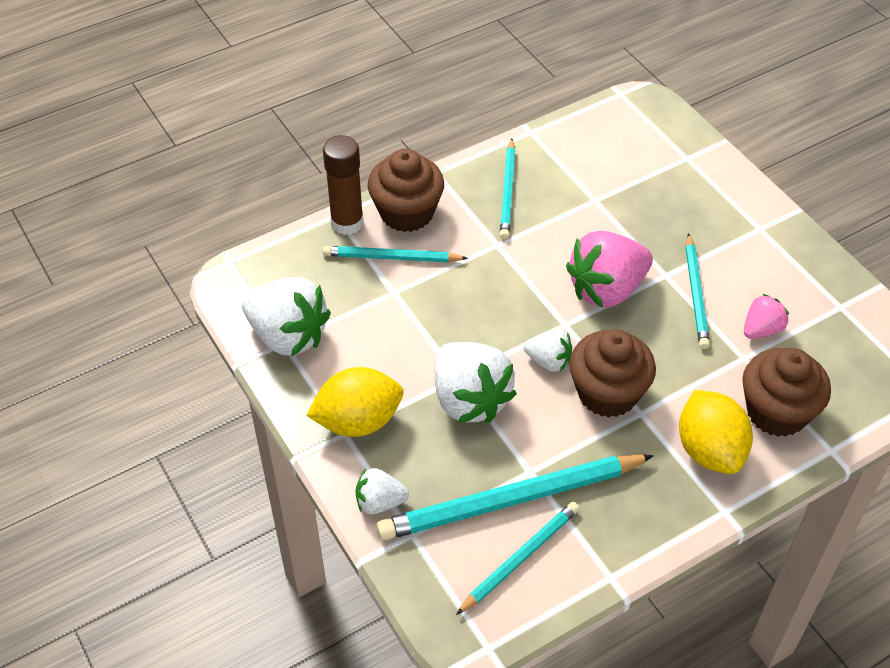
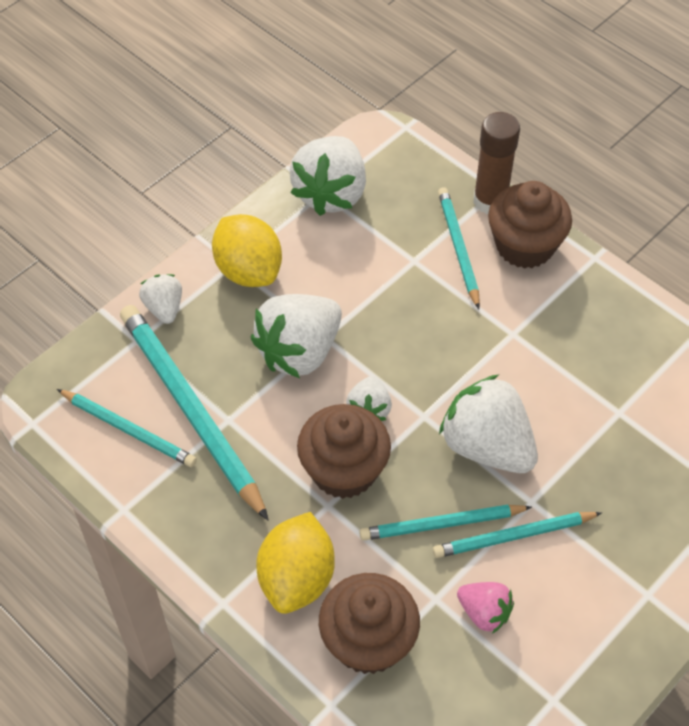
camera: 75 degrees right, 5 degrees up
turquoise pencil [500,138,516,240] -> turquoise pencil moved to [359,505,532,541]
pink strawberry [566,231,653,308] -> white strawberry [439,375,538,473]
yellow lemon [679,390,753,474] -> yellow lemon turned 45 degrees counterclockwise [256,512,335,614]

